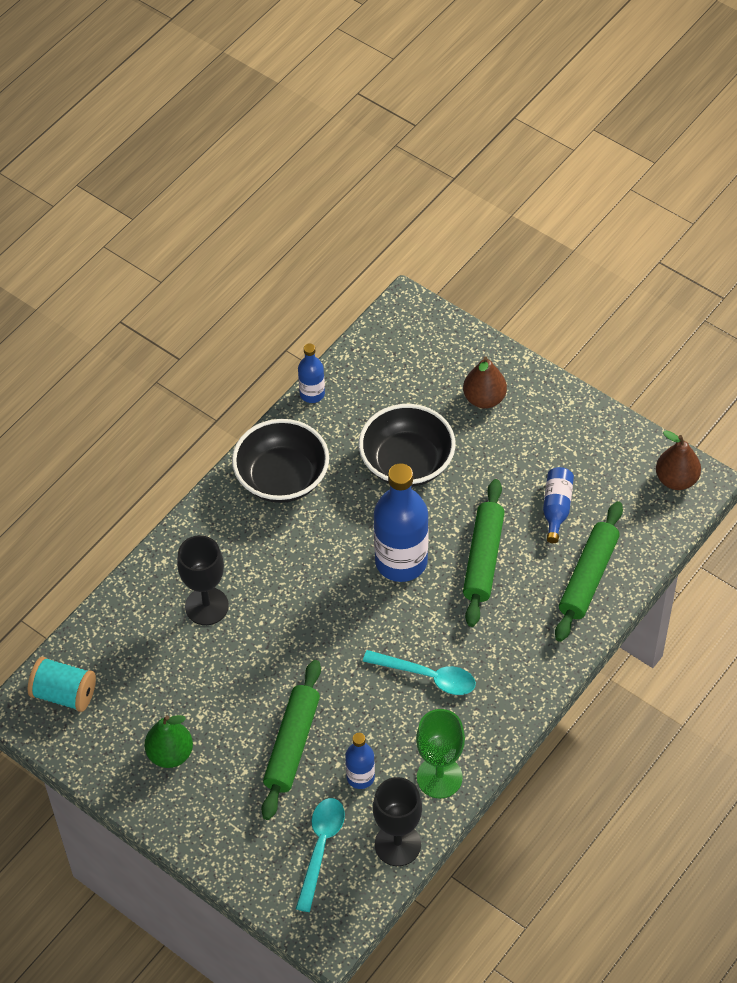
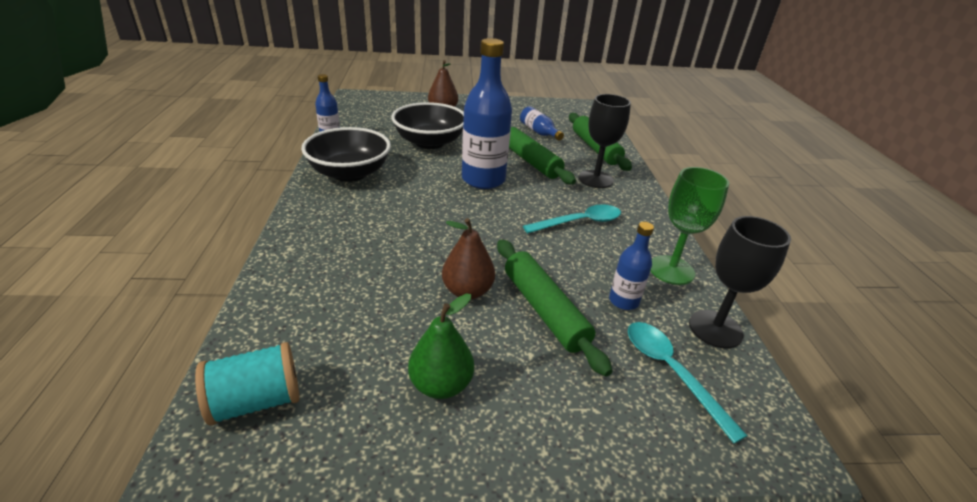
camera: 45 degrees left, 20 degrees down
black goblet [177,535,229,625] -> black goblet moved to [578,94,631,188]
brown pear [656,430,701,490] -> brown pear moved to [442,218,495,299]

